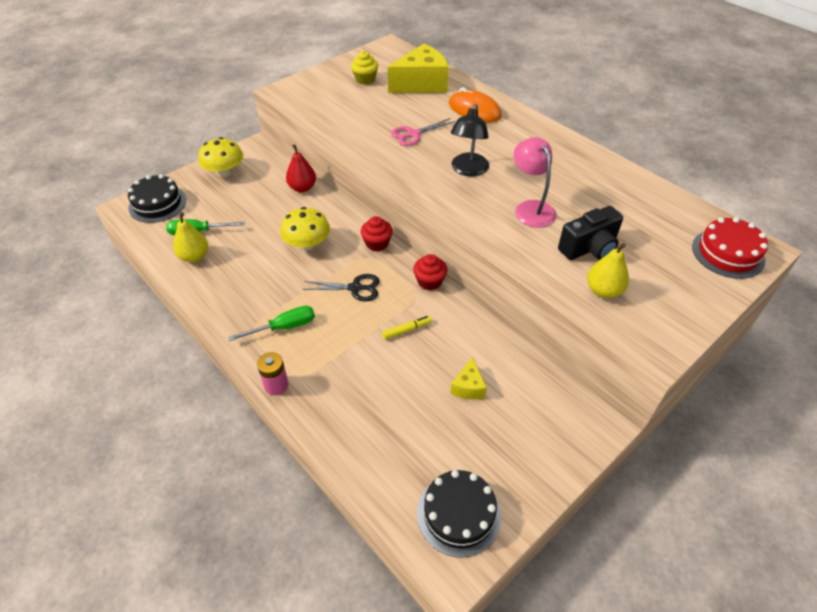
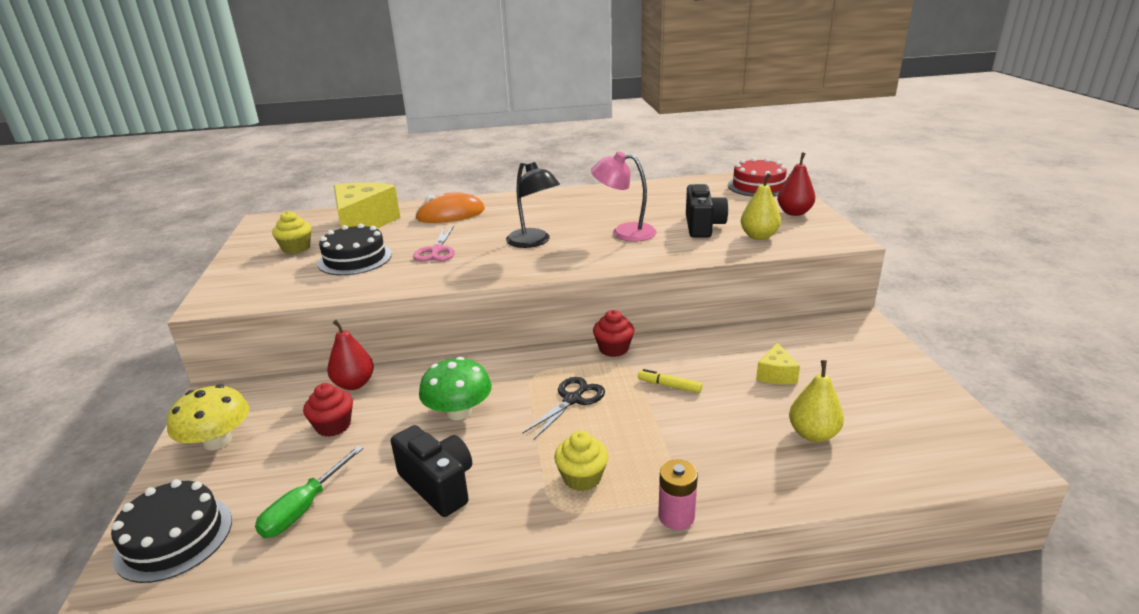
camera: 55 degrees left, 20 degrees down
yellow pear [173,212,208,262] -> yellow pear moved to [789,360,844,442]
green screwdriver [228,306,315,341] -> yellow cupcake [554,431,608,491]
yellow mushroom [280,207,330,250] -> green mushroom [419,357,492,420]
red cupcake [361,216,393,251] -> red cupcake moved to [303,383,353,437]
yellow marker [382,316,432,340] -> yellow marker turned 75 degrees counterclockwise [638,369,702,393]
black cake [417,470,501,557] -> black cake moved to [317,223,392,275]
yellow cheese [451,357,487,399] -> yellow cheese turned 60 degrees clockwise [756,342,800,385]
none -> black camera [391,425,472,517]
none -> red pear [777,153,815,216]

